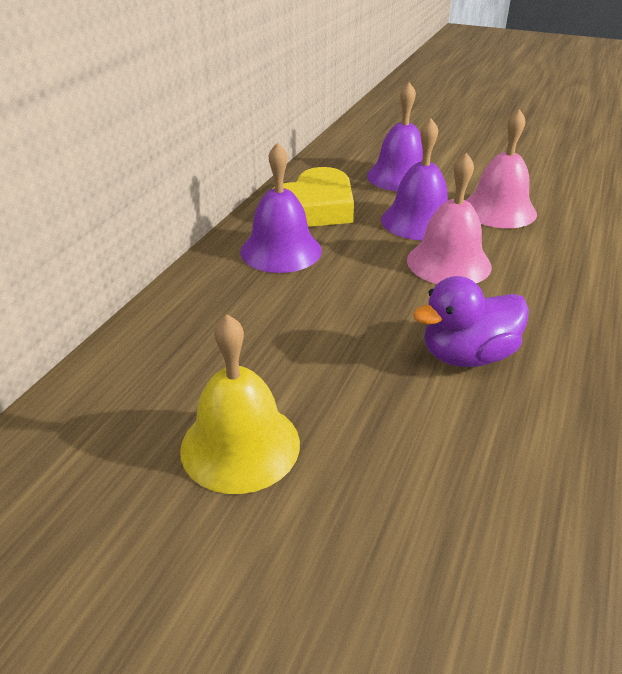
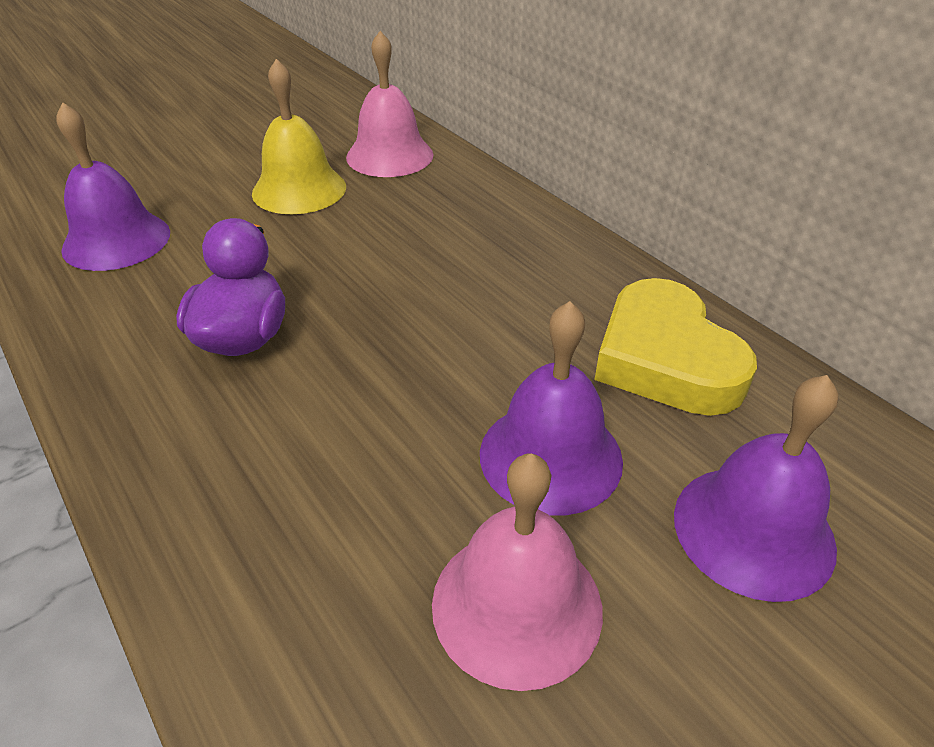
camera: 120 degrees right, 5 degrees up
purple bell [240,142,322,273] -> purple bell moved to [56,102,170,271]
pink bell [407,152,492,284] -> pink bell moved to [346,31,434,177]

